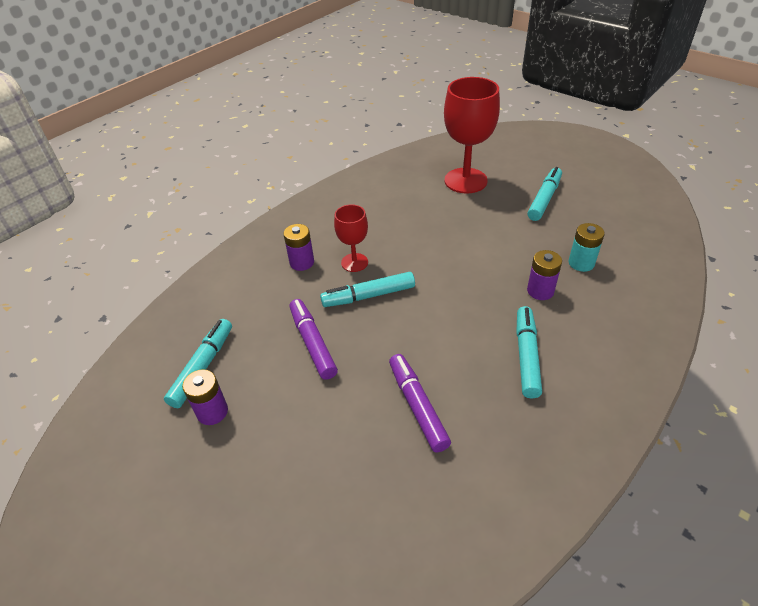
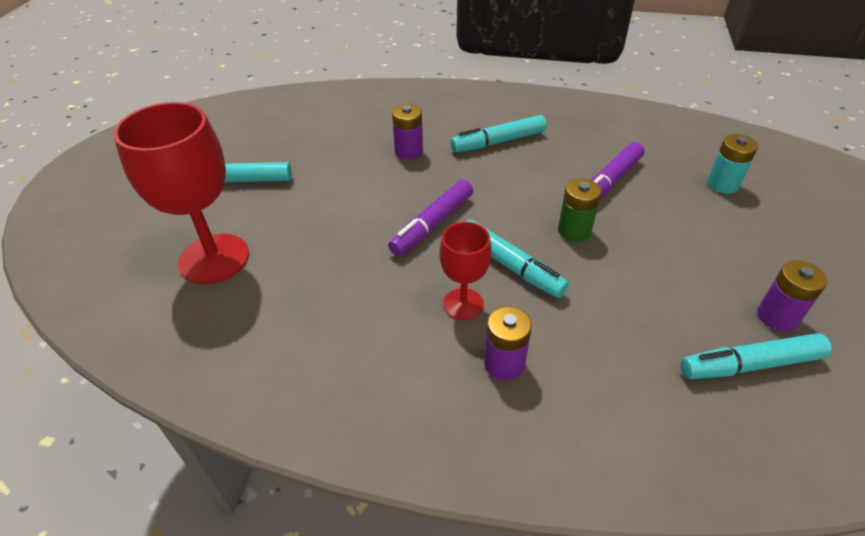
camera: 120 degrees left, 0 degrees up
purple marker [289,299,338,380] -> purple marker moved to [388,179,473,256]
turquoise battery [569,223,605,272] -> turquoise battery moved to [707,134,758,194]
none -> green battery [558,178,601,242]

